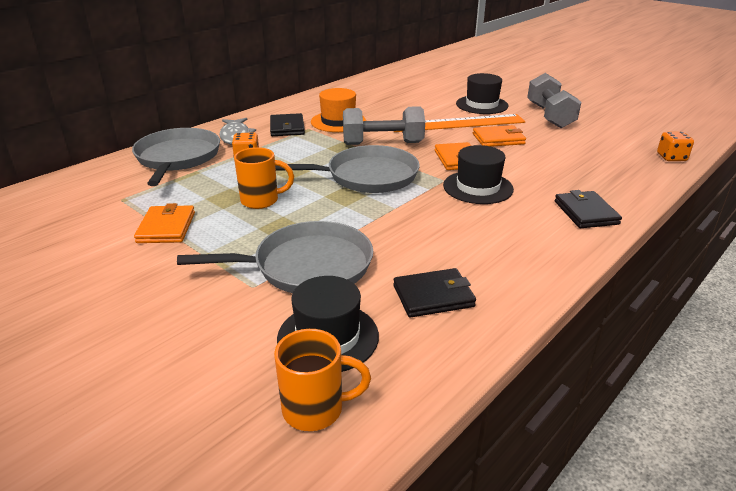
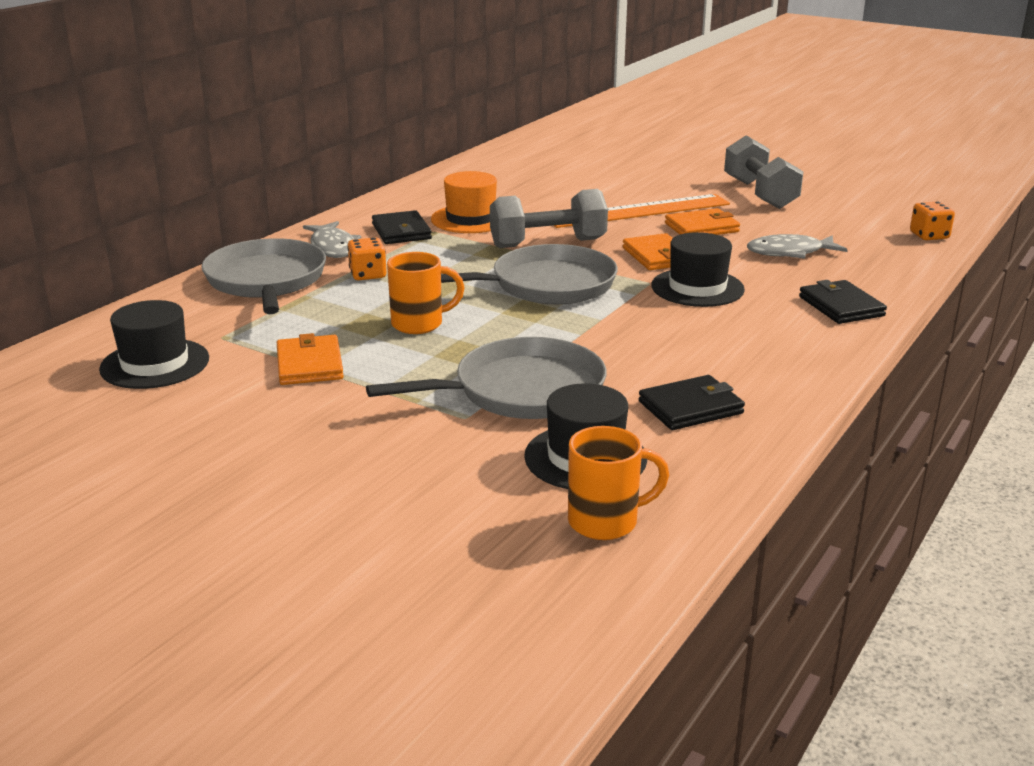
camera: 10 degrees left, 5 degrees down
black hat [456,73,508,114] -> black hat moved to [99,300,209,389]
none -> grey fish [747,234,848,259]

